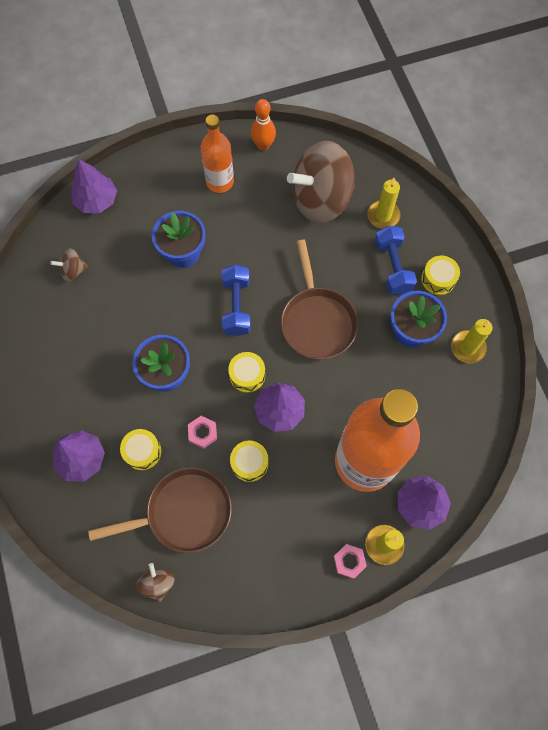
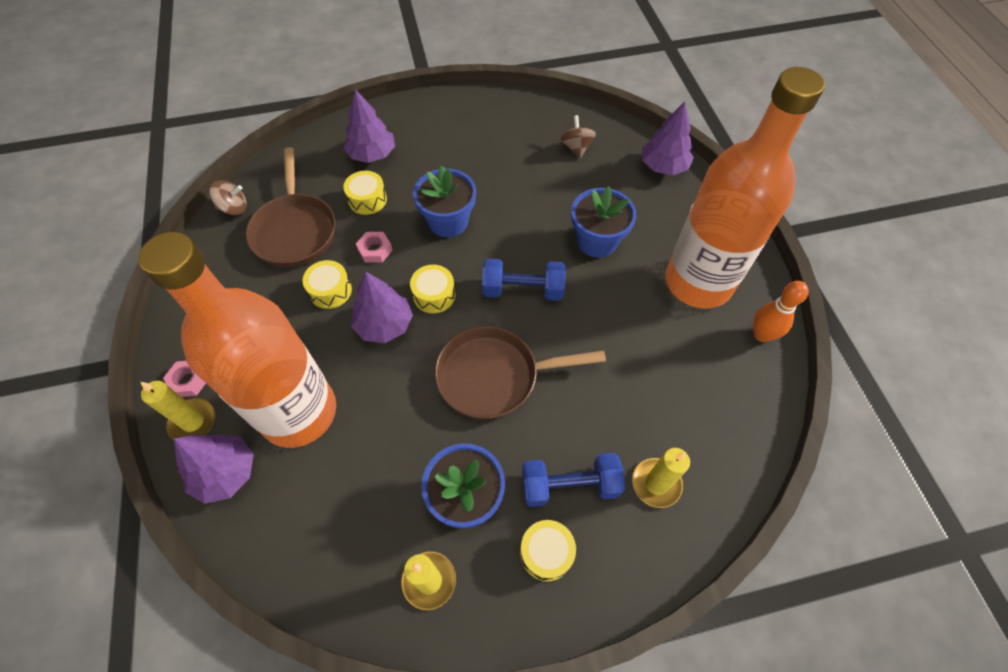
camera: 95 degrees right, 10 degrees down
orange bottle [201,115,234,193] -> orange bottle [665,67,825,308], size x1.91
brown spinning top [287,141,355,223] -> none

